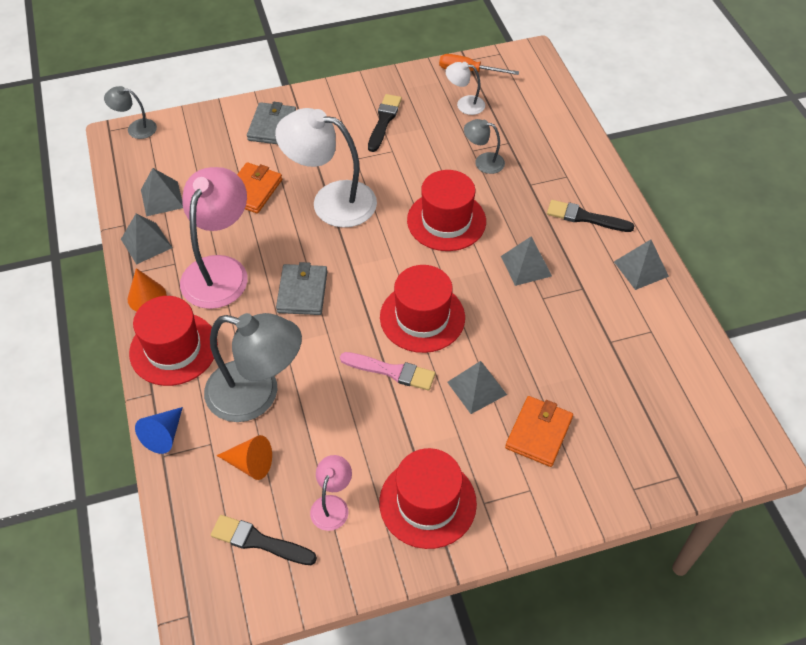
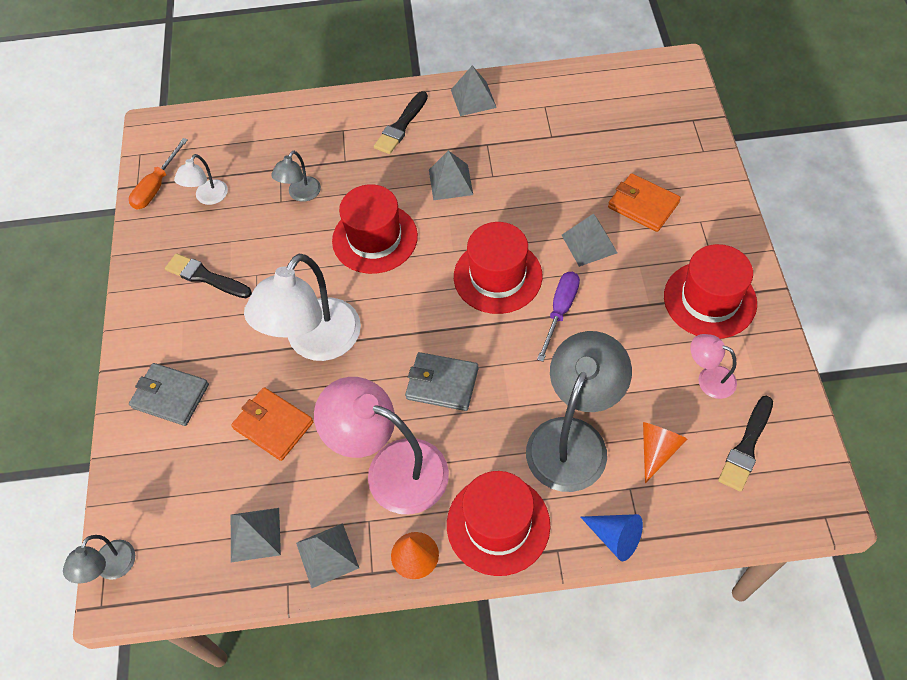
camera: 75 degrees left, 5 degrees up
pink brush [340,352,435,390] -> purple screwdriver [537,272,580,362]

